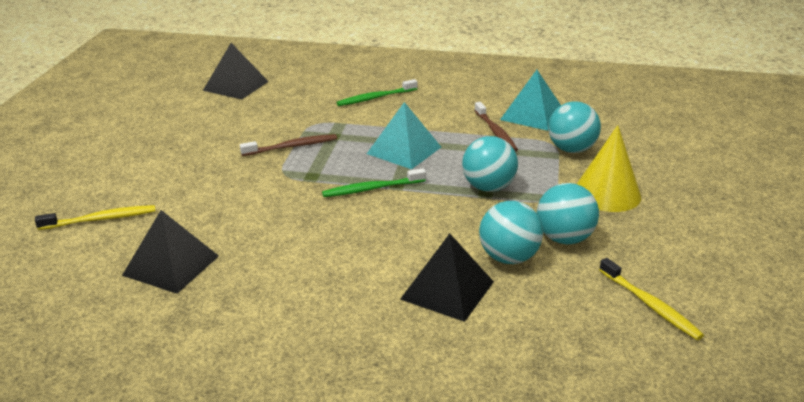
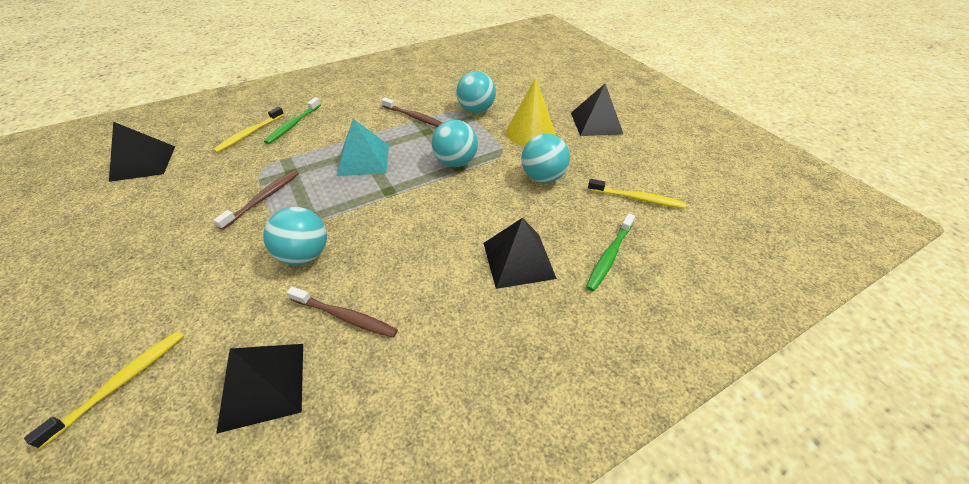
camera: 40 degrees left, 15 degrees up
green toothbrush [322,168,426,197] -> green toothbrush moved to [586,213,635,292]
turquoise ball [479,201,543,264] -> turquoise ball moved to [263,207,327,265]
turquoise pyramid [500,70,561,131] -> none
none -> yellow toothbrush [213,107,284,153]
none -> brown toothbrush [287,287,398,338]
none -> black pyramid [571,84,623,136]

